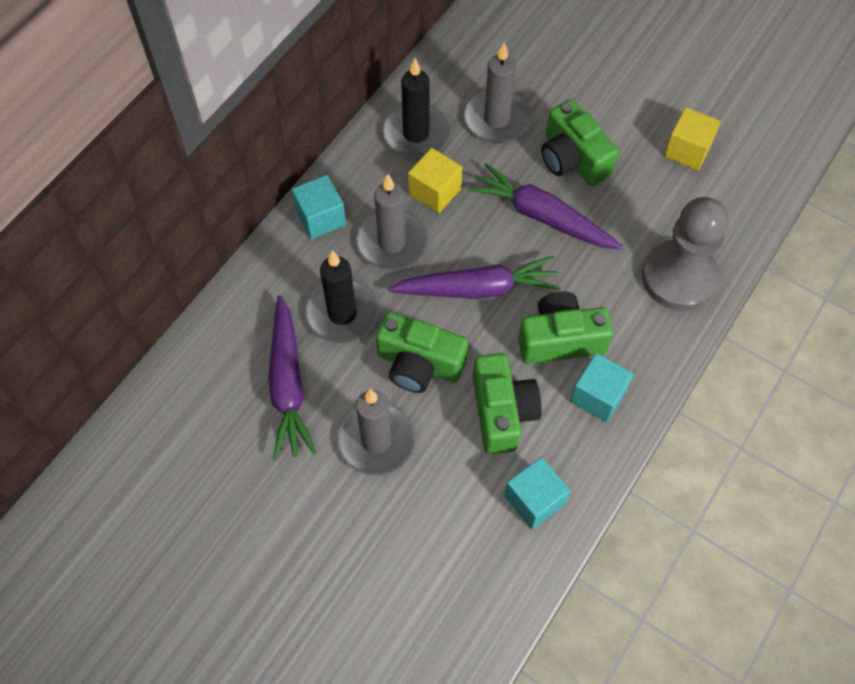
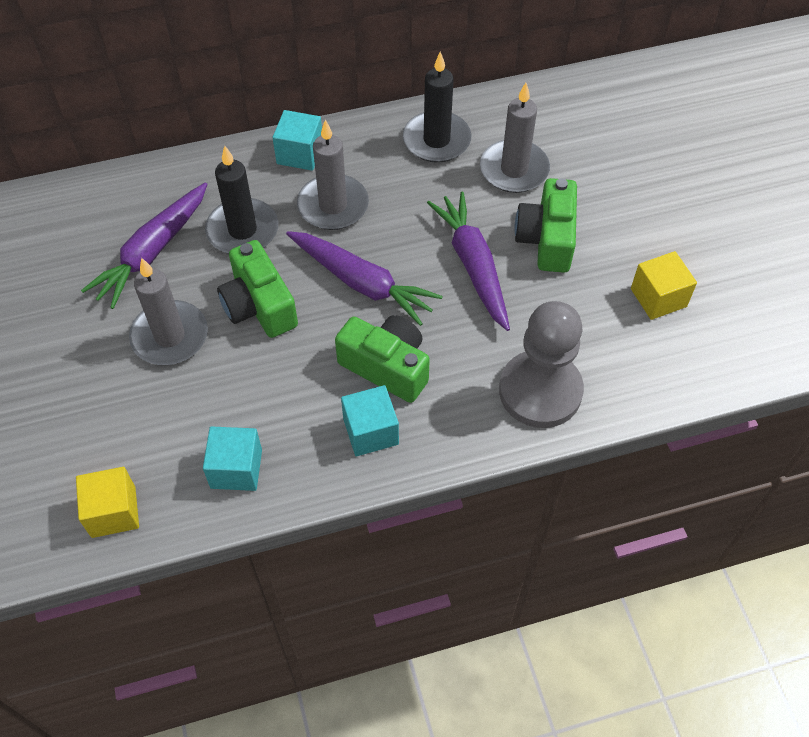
camera: 40 degrees right, 5 degrees down
yellow cube [408,148,462,214] -> yellow cube moved to [76,467,139,538]
green camera [473,353,542,454] -> none

